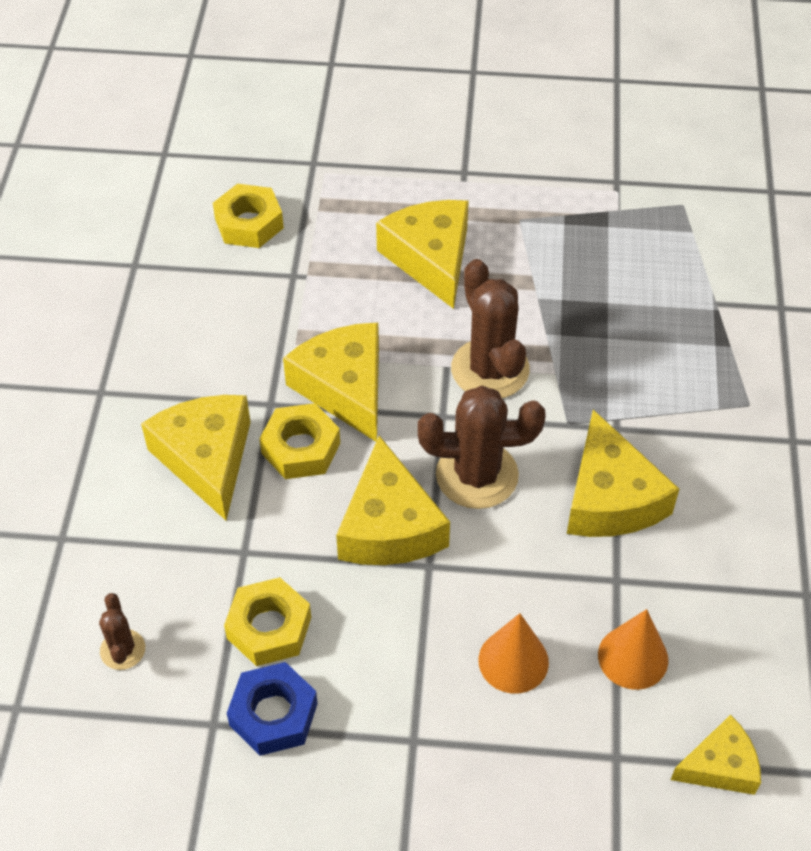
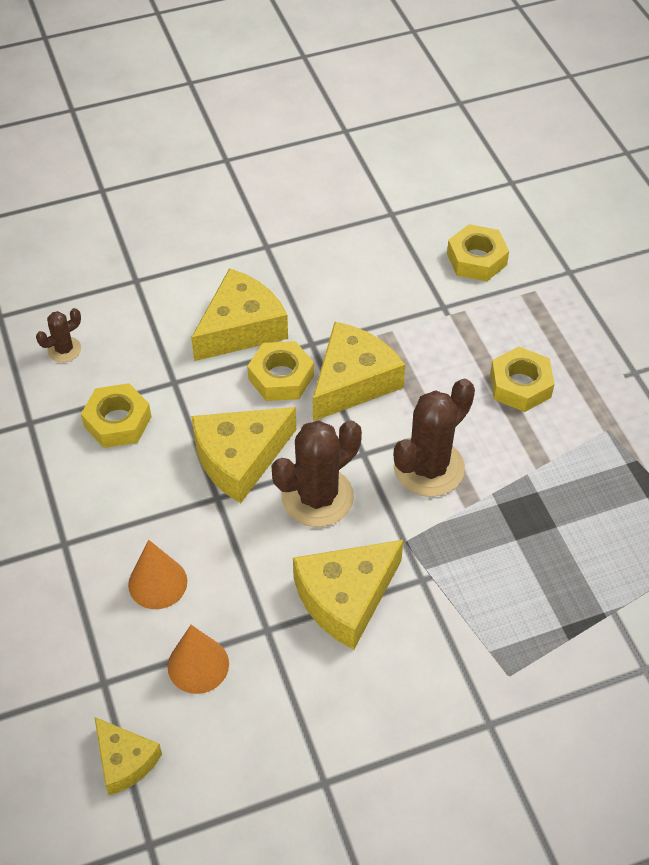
camera: 65 degrees right, 0 degrees up
blue nut [227,662,318,756] -> none
yellow cheese [376,200,469,309] -> yellow nut [490,347,555,412]
brown cactus [418,386,546,509] -> brown cactus turned 75 degrees clockwise [271,420,362,527]

